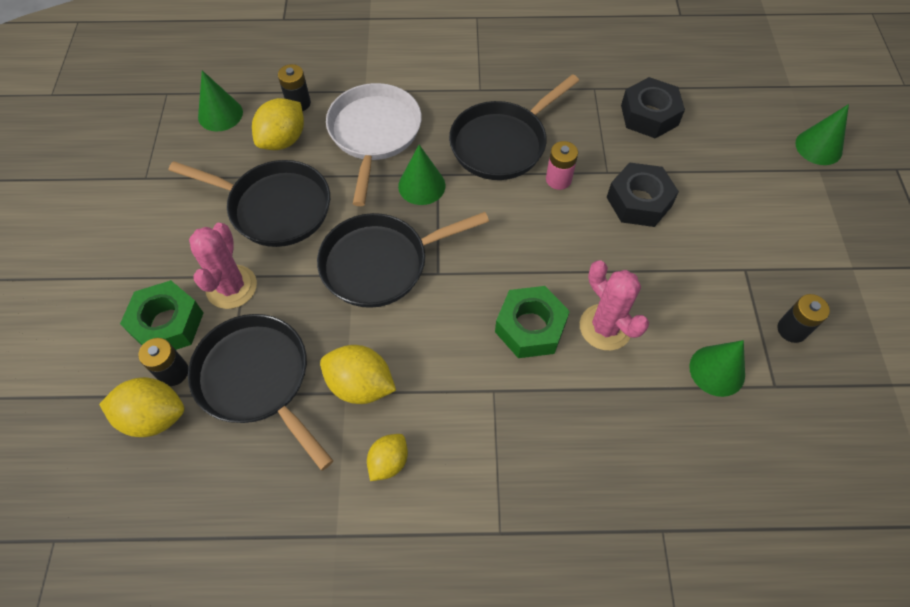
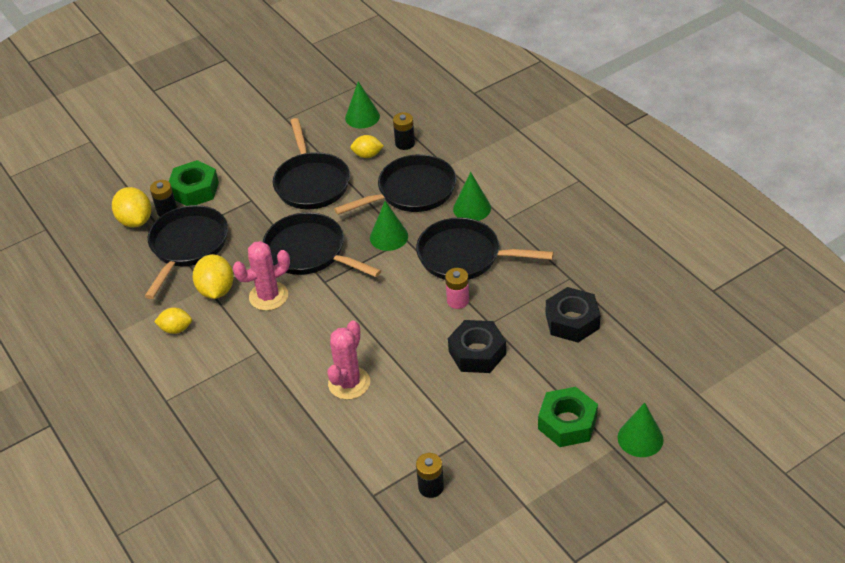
camera: 60 degrees right, 15 degrees down
pink cactus [189,223,257,309] -> pink cactus moved to [233,241,290,311]
yellow lemon [252,98,304,150] -> yellow lemon [350,135,384,158], size x0.64
white pan [326,83,422,206] -> black pan [334,154,456,215]
green nut [495,286,570,358] -> green nut moved to [538,387,598,447]
green cone [689,340,745,397] -> green cone moved to [453,172,491,221]

